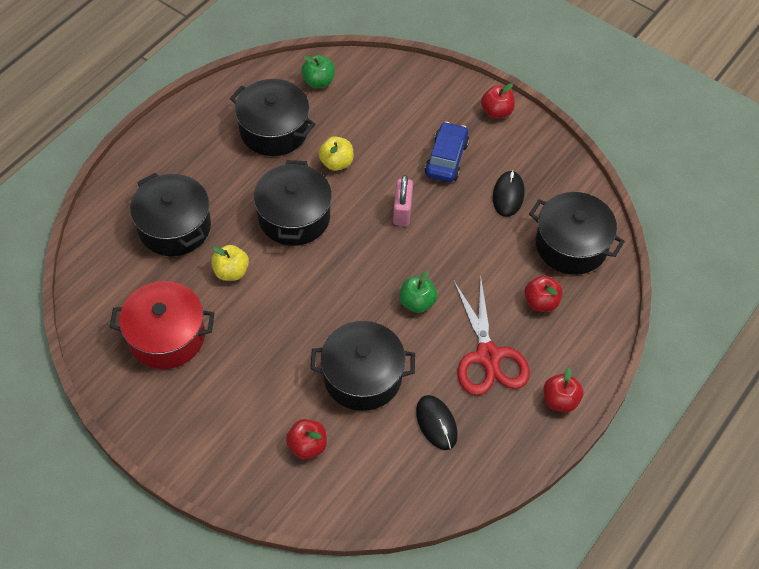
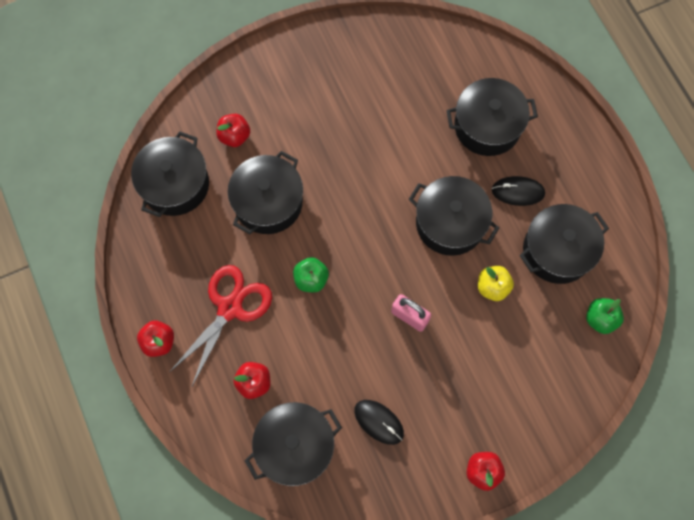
camera: 120 degrees right, 15 degrees up
red pot [110,281,214,369] -> none
yellow apple [211,245,249,281] -> none
black mouse [416,395,458,450] -> black mouse moved to [492,176,545,206]
blue car [425,122,469,182] -> none
red scissors [453,276,530,395] -> red scissors turned 105 degrees clockwise [170,265,272,386]
none -> black pot [131,131,209,217]

